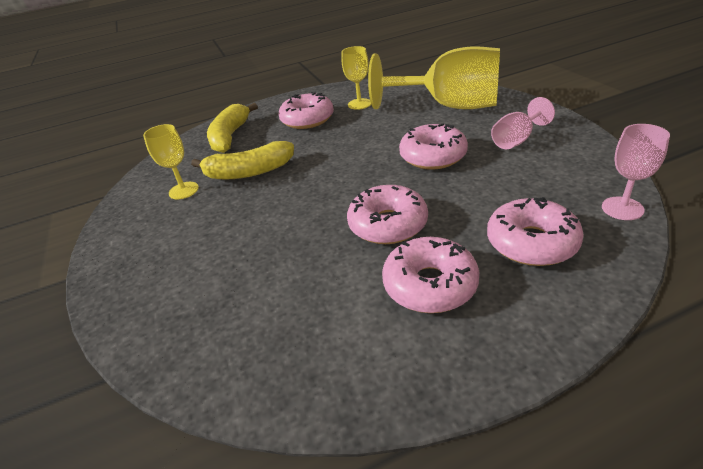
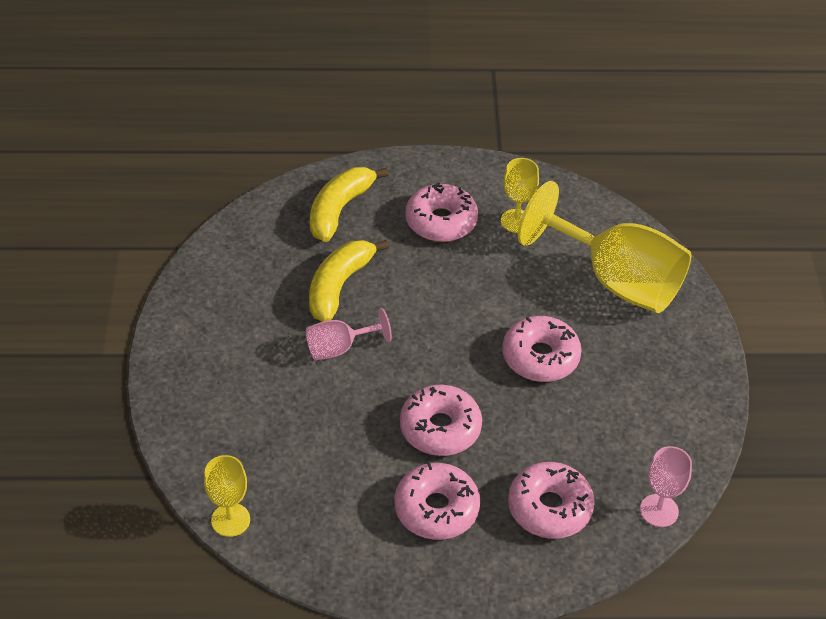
camera: 15 degrees right, 10 degrees up
yellow goblet [143,124,199,199] -> yellow goblet moved to [204,455,250,537]
yellow banana [191,141,294,180] -> yellow banana turned 105 degrees clockwise [309,240,389,322]
pink goblet [491,97,555,149] -> pink goblet moved to [306,308,392,360]

